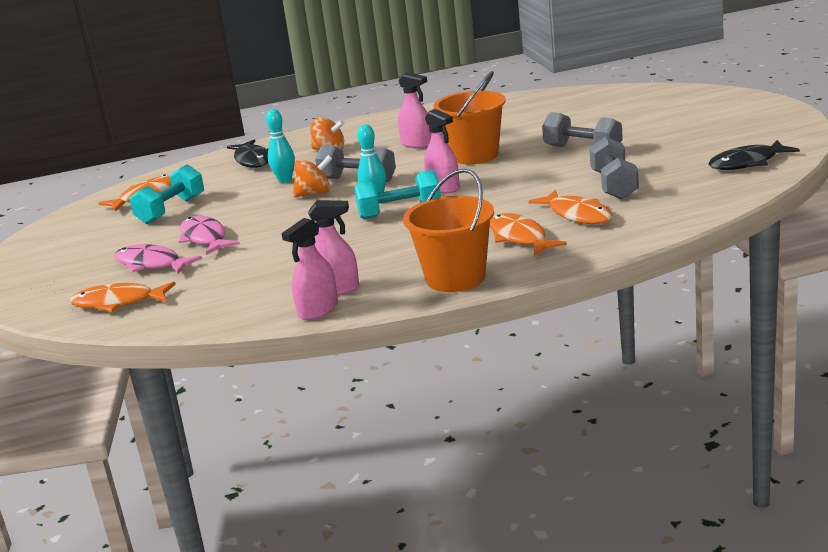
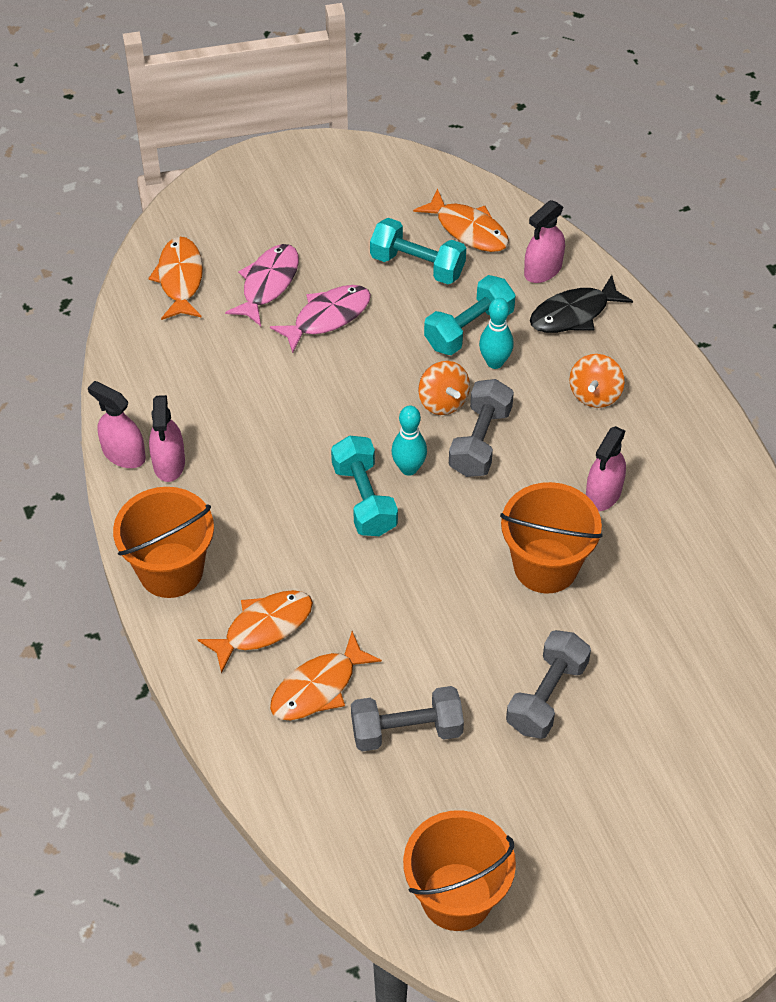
camera: 80 degrees right, 30 degrees up
pink spray bottle [424,109,460,193] -> pink spray bottle moved to [524,200,565,283]
black fish [709,140,800,170] -> orange bucket [403,810,516,931]
none -> turquoise dumbbell [424,275,516,355]

